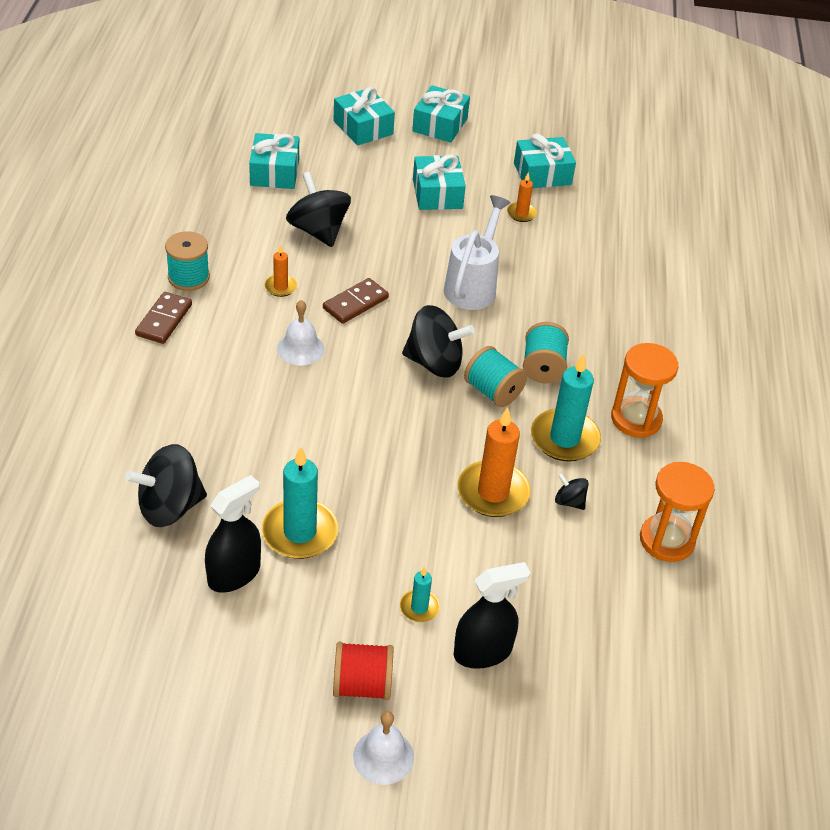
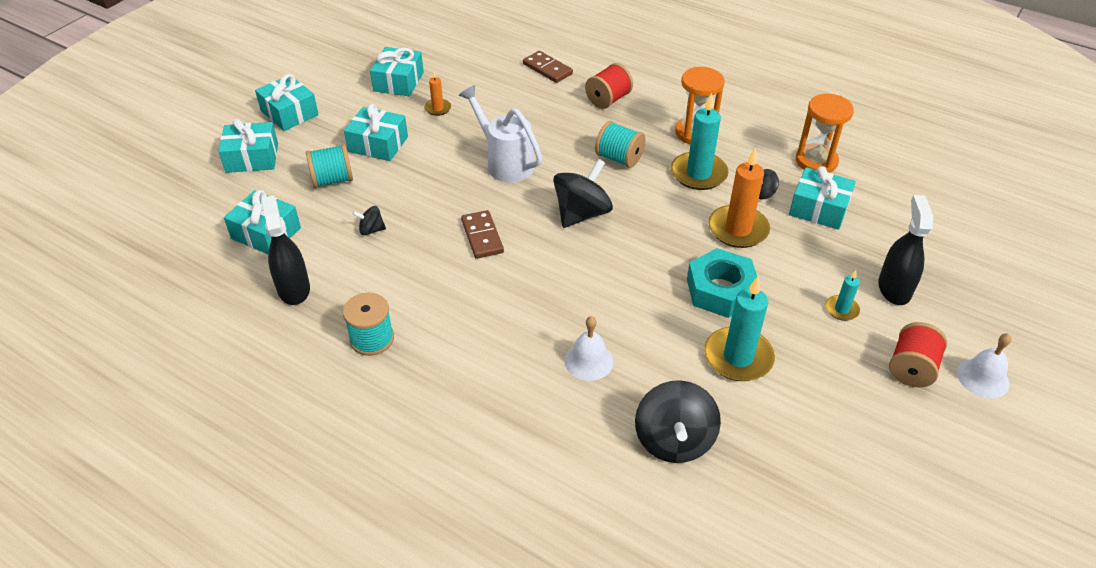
camera: 60 degrees left, 0 degrees up
brown domino [135,292,192,344] -> brown domino moved to [523,51,573,83]
black spray bottle [205,475,261,593] -> black spray bottle moved to [262,196,310,305]
orange candle [264,244,297,297] -> none
white bell [277,300,324,365] -> white bell moved to [565,316,614,381]
black spinning top [286,172,351,247] -> black spinning top [353,206,386,236], size x0.48
turquoise spool [464,346,527,407] -> turquoise spool moved to [306,144,353,188]
none -> red spool [585,63,633,109]
none -> turquoise nut [687,248,757,318]
none -> turquoise gift [789,166,856,230]

